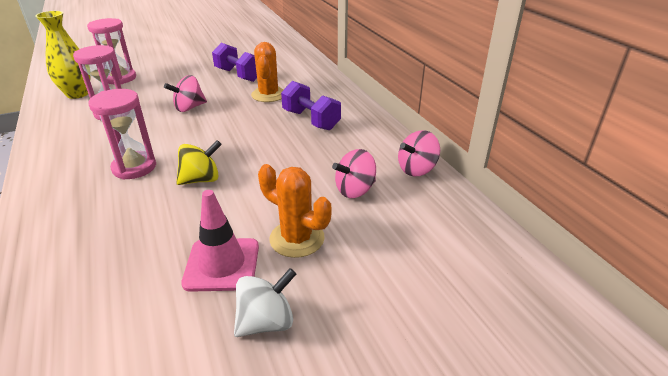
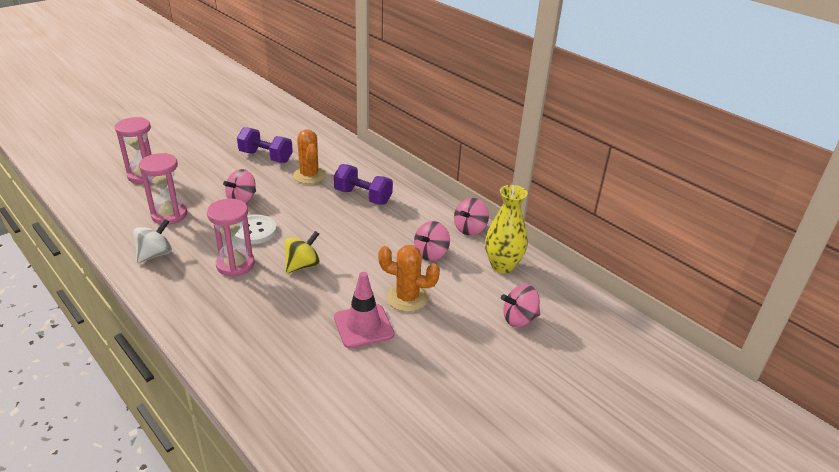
camera: 20 degrees left, 0 degrees up
yellow vase [35,11,91,99] -> yellow vase moved to [485,185,528,274]
white spinning top [234,268,296,337] -> white spinning top moved to [133,219,172,263]
none -> white button [234,215,277,244]
none -> pink spinning top [501,284,540,327]

